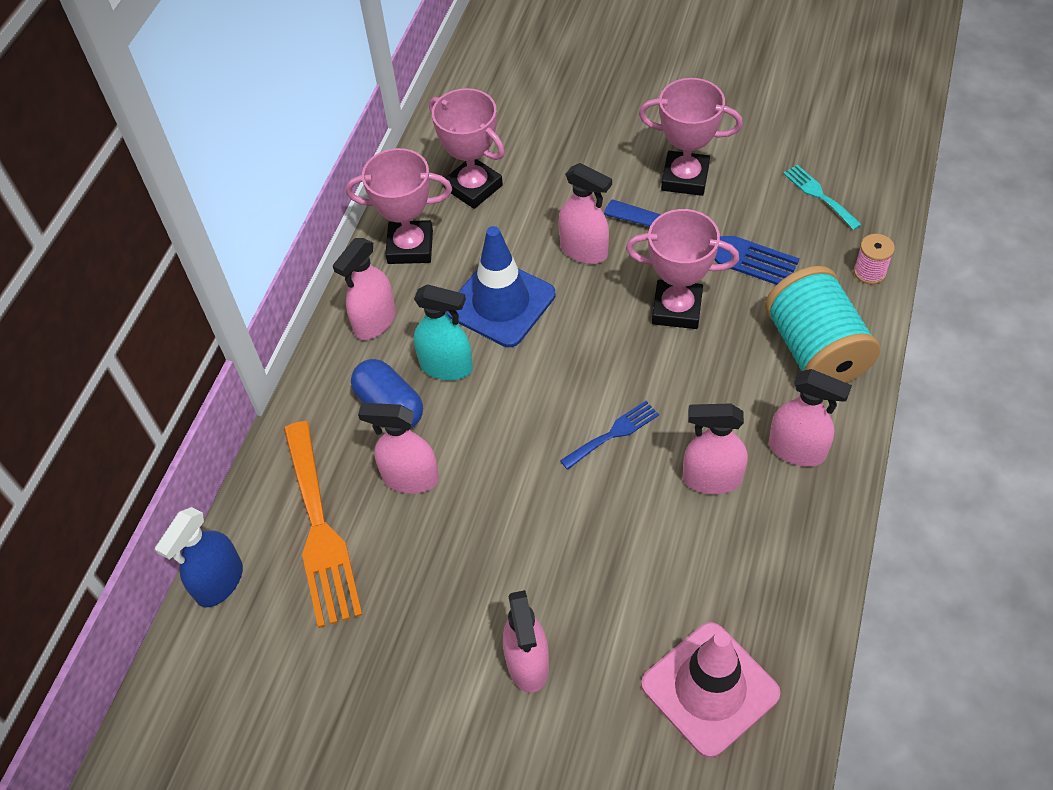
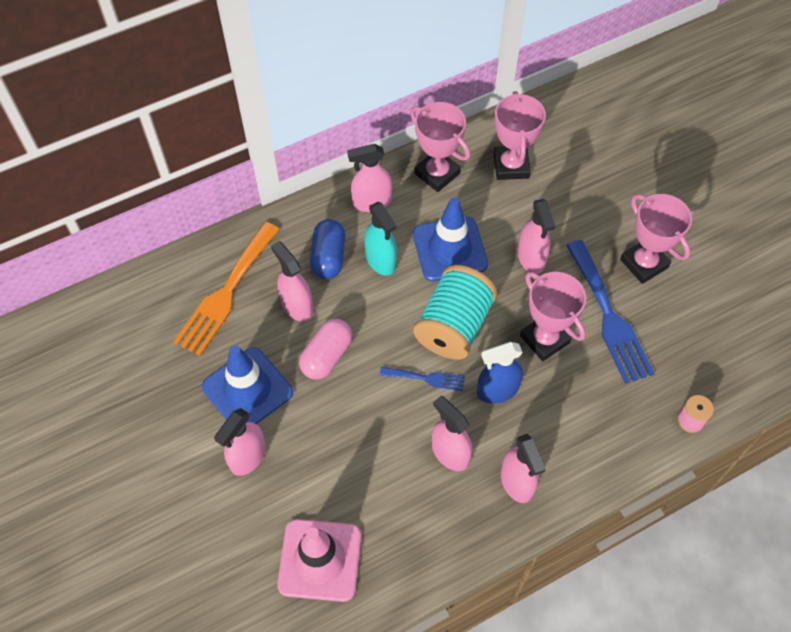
camera: 40 degrees right, 5 degrees up
blue spray bottle [155,507,243,607] -> blue spray bottle moved to [477,342,523,404]
turquoise spool [765,266,880,383] -> turquoise spool moved to [413,265,498,360]
turquoise fork [783,165,862,230] -> none
none -> blue traffic cone [202,345,293,424]
none -> pink capsule [299,319,352,380]

